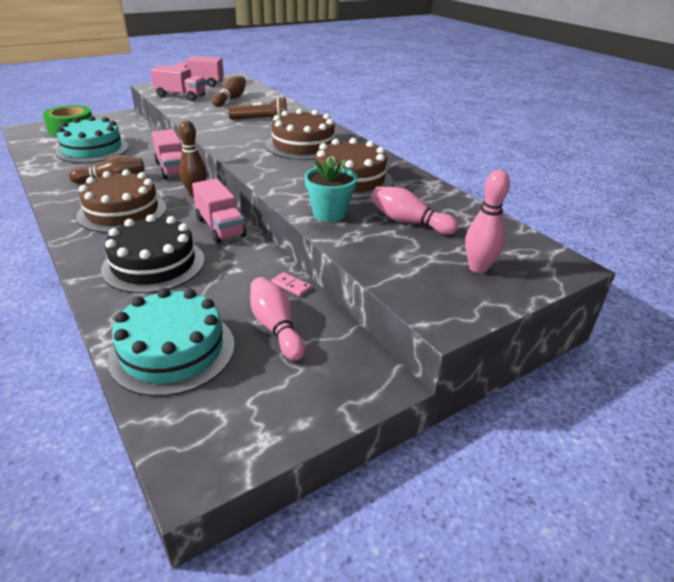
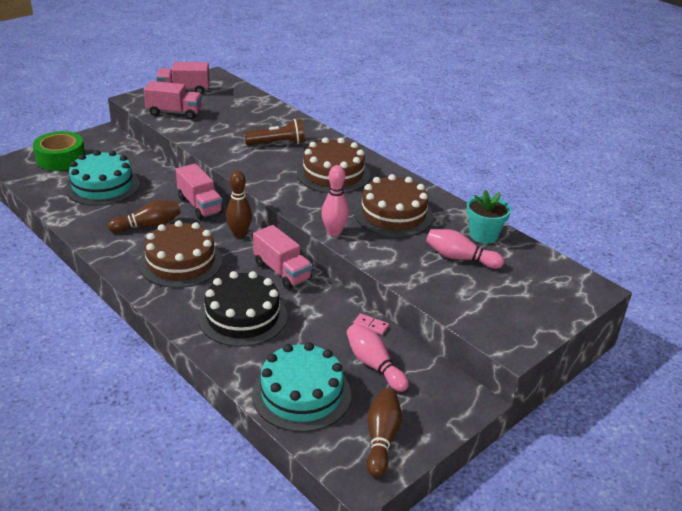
camera: 10 degrees left, 0 degrees up
brown bowling pin [212,76,246,107] -> brown bowling pin moved to [367,388,402,477]
turquoise flower pot [304,157,357,222] -> turquoise flower pot moved to [467,190,511,244]
pink bowling pin [465,170,510,273] -> pink bowling pin moved to [321,165,349,236]

